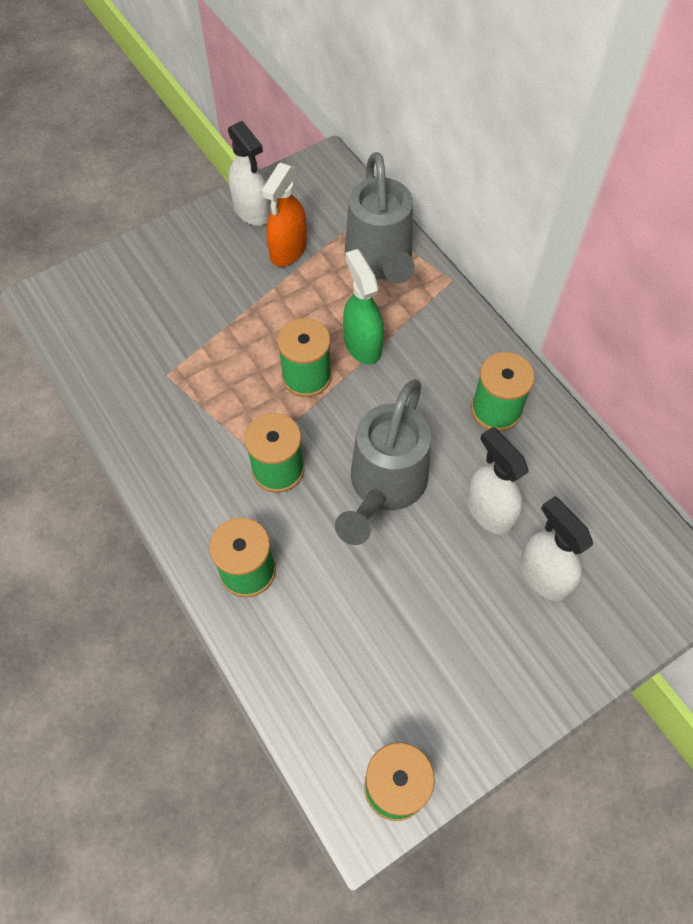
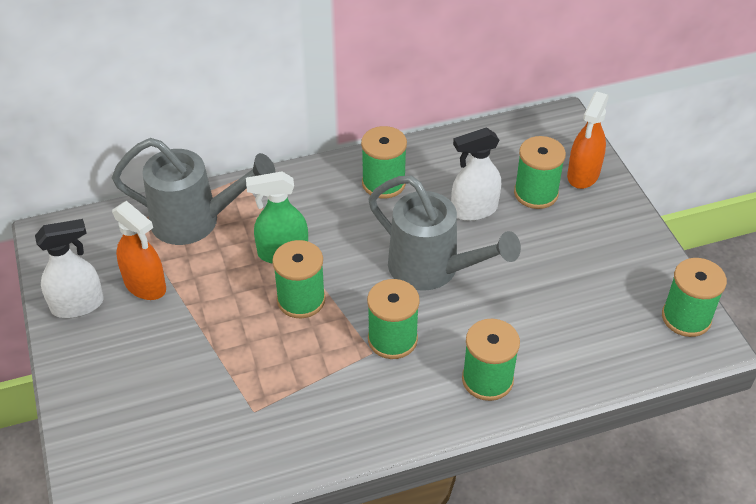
camera: 75 degrees left, 15 degrees down
white spray bottle [520,496,593,601] -> green spool [514,136,566,209]
none -> orange spray bottle [567,92,609,189]

